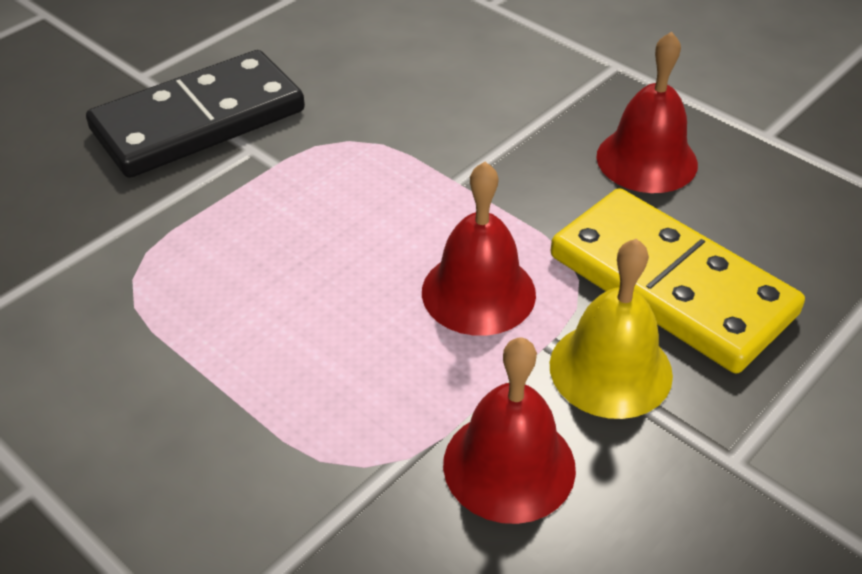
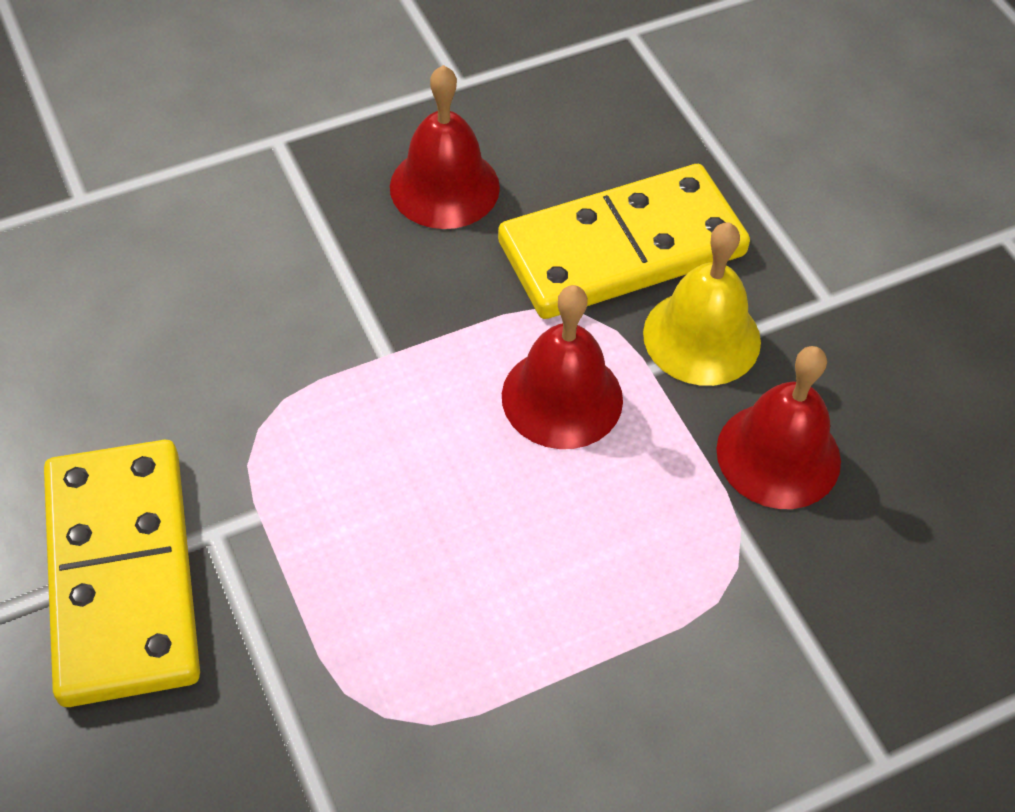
camera: 70 degrees left, 10 degrees up
black domino [86,50,305,178] -> yellow domino [44,440,200,707]

